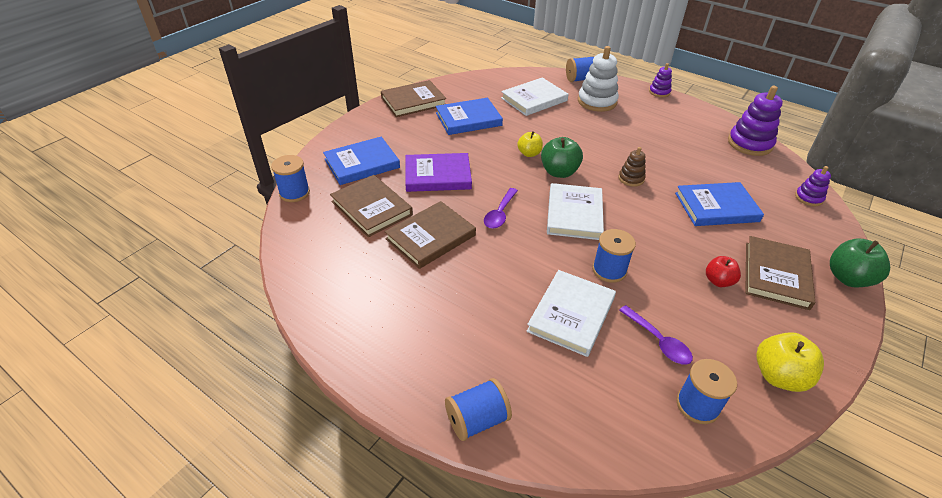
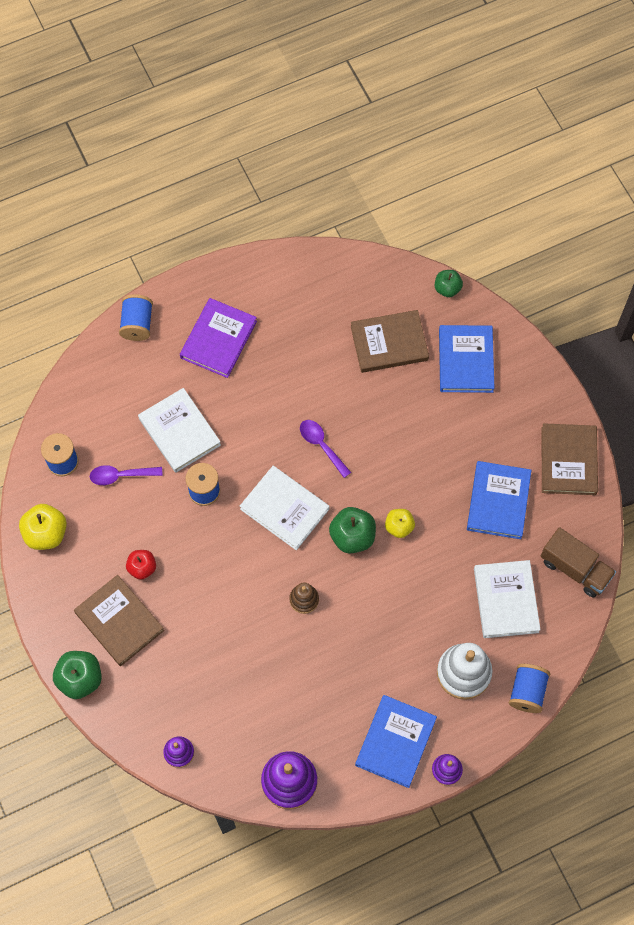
camera: 120 degrees right, 25 degrees up
blue spool [271,155,310,202] -> green apple [435,270,463,297]
brown book [385,201,476,269] -> none
purple book [405,153,472,192] -> purple book moved to [180,298,257,378]
blue book [675,182,764,226] -> blue book moved to [355,695,437,788]
none -> brown truck [541,527,616,598]

